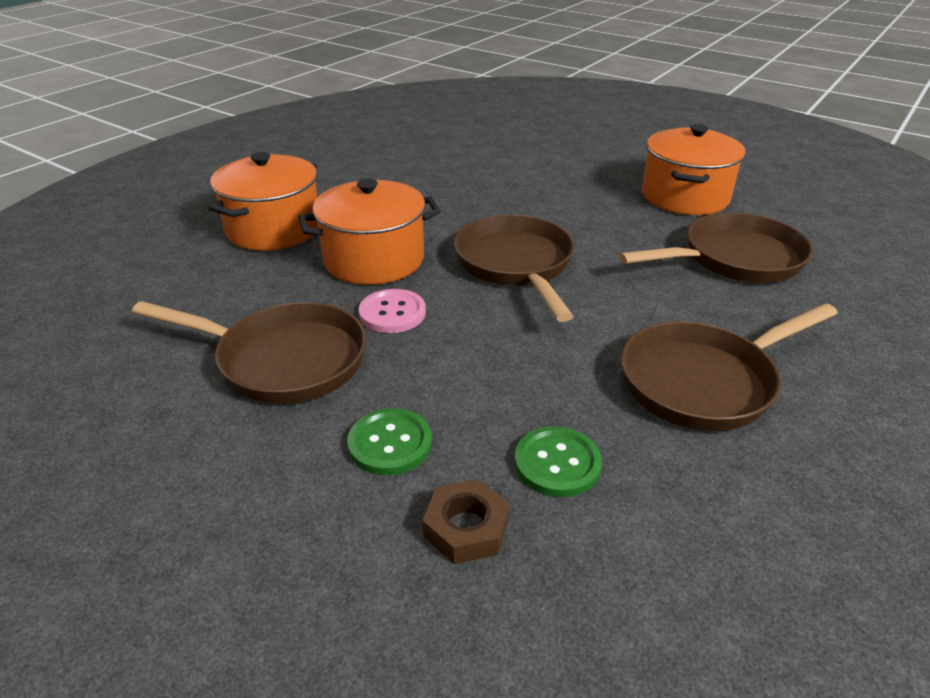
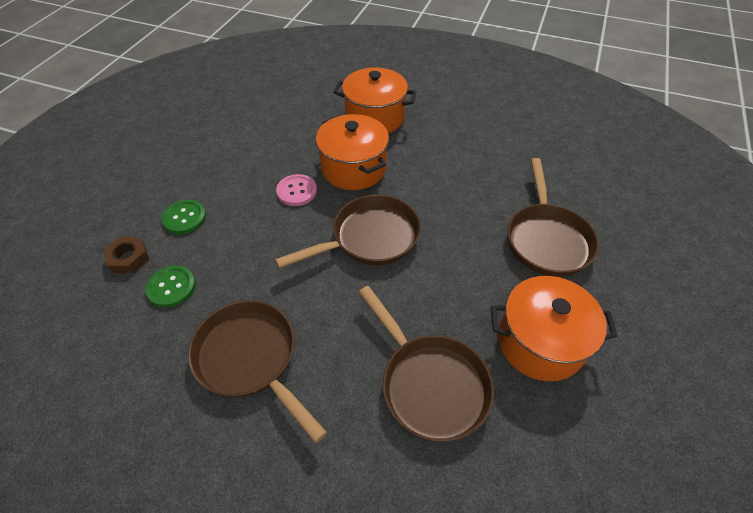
camera: 75 degrees right, 15 degrees up
brown pan [132,301,367,404] -> brown pan moved to [507,158,599,277]

